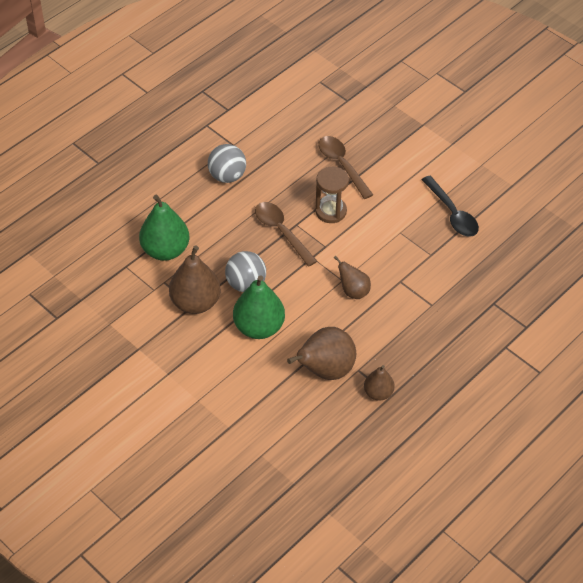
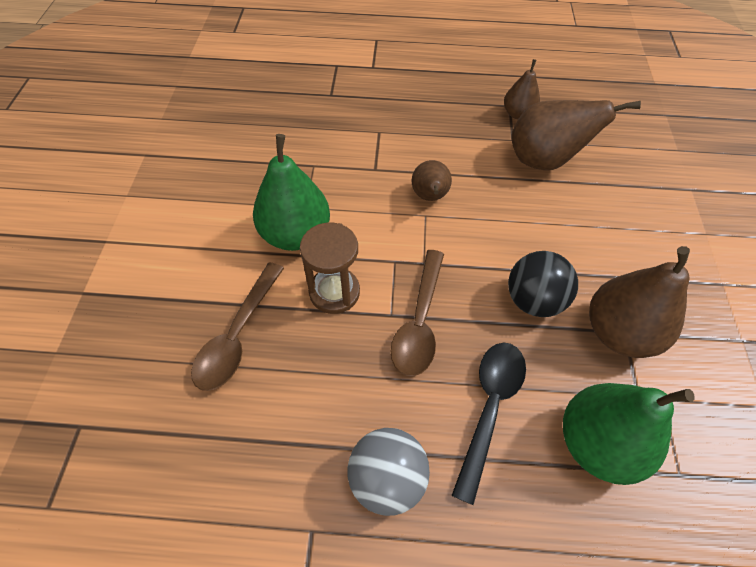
camera: 130 degrees left, 5 degrees up
grey ball [225,251,266,292] -> black ball [508,251,578,317]
green pear [233,275,285,339] -> green pear moved to [253,134,330,251]
black spoon [422,176,479,237] -> black spoon moved to [451,343,526,505]

